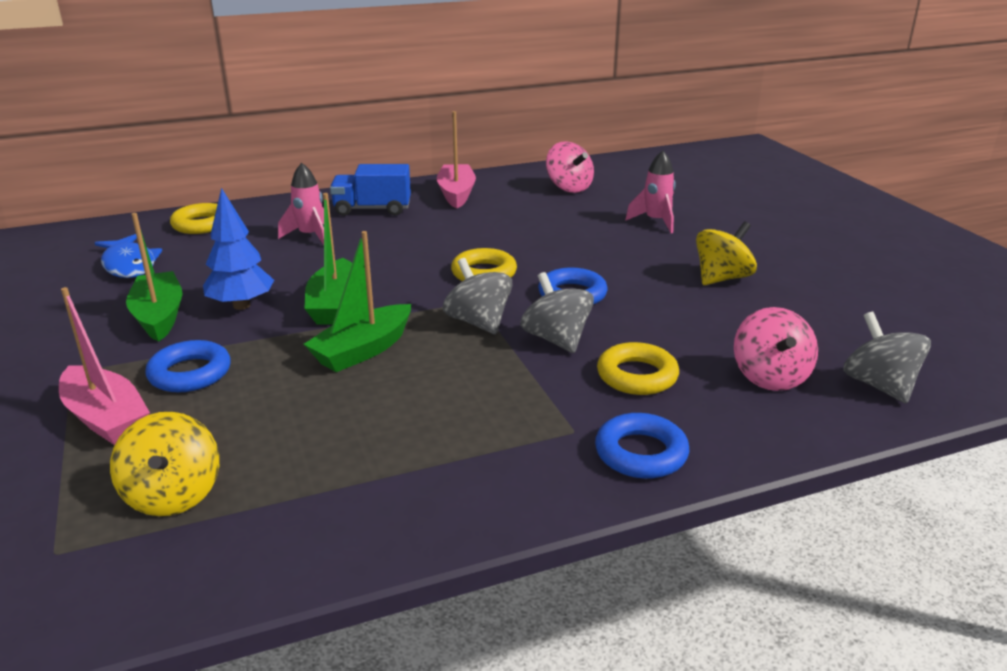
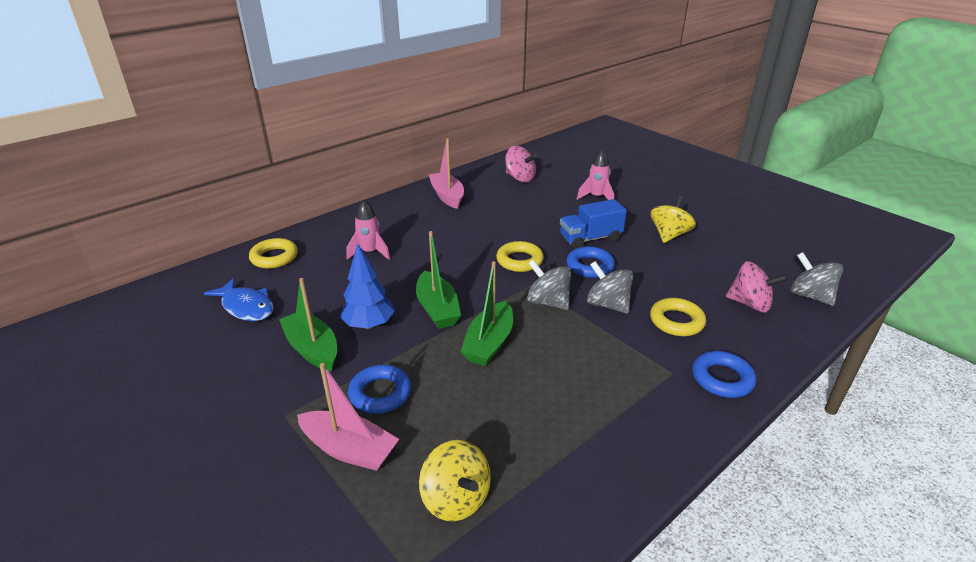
camera: 20 degrees left, 5 degrees up
blue truck [330,164,411,216] -> blue truck moved to [560,199,627,249]
pink spinning top [734,307,818,391] -> pink spinning top turned 45 degrees counterclockwise [726,261,788,313]

